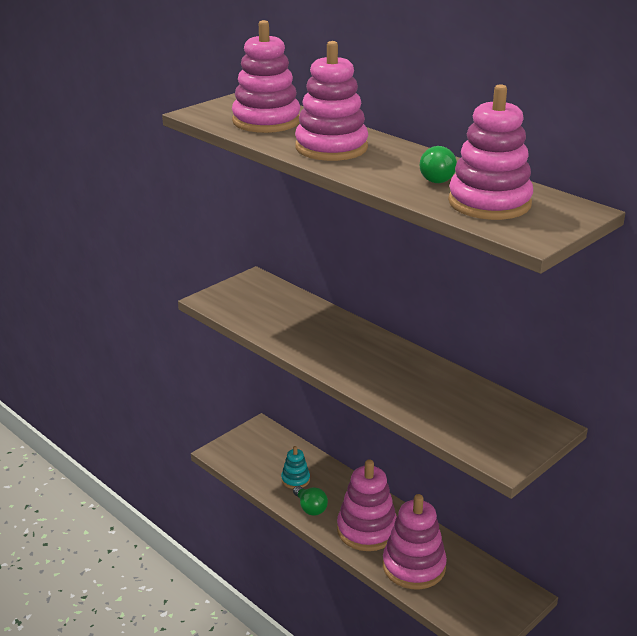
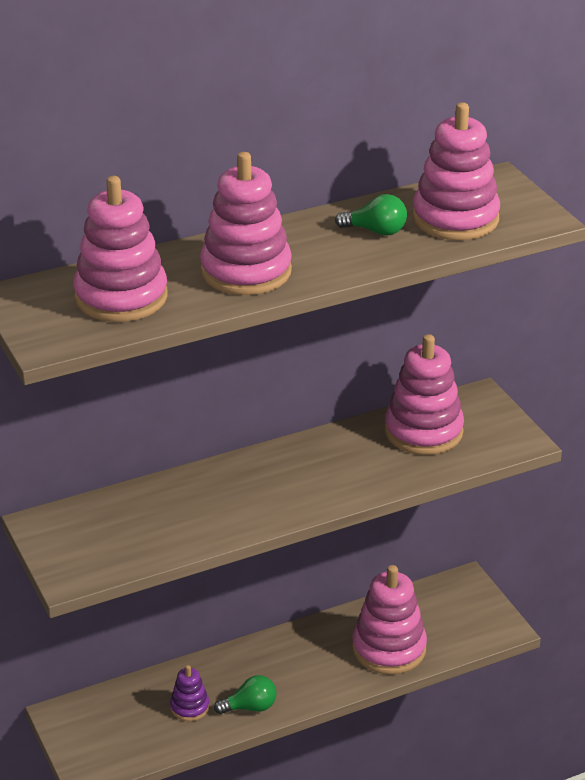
camera: 70 degrees left, 5 degrees up
turquoise stacking toy [281,446,310,489] -> purple stacking toy [170,665,209,721]
pink stacking toy [337,460,397,551] -> pink stacking toy moved to [384,334,464,455]

